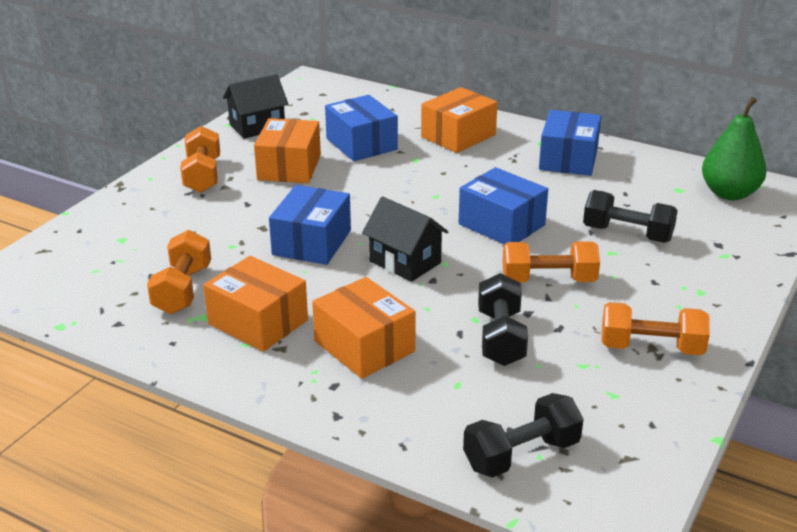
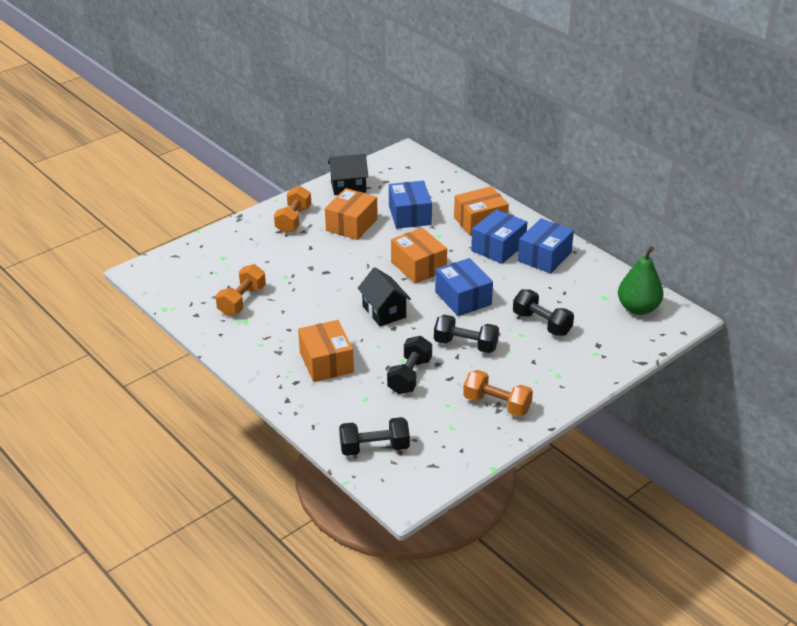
camera: 20 degrees right, 5 degrees up
orange box [203,256,308,352] -> orange box moved to [391,228,447,284]
blue box [269,185,351,265] -> blue box moved to [471,209,527,264]
orange dumbbell [502,241,600,283] -> black dumbbell [434,315,499,353]

